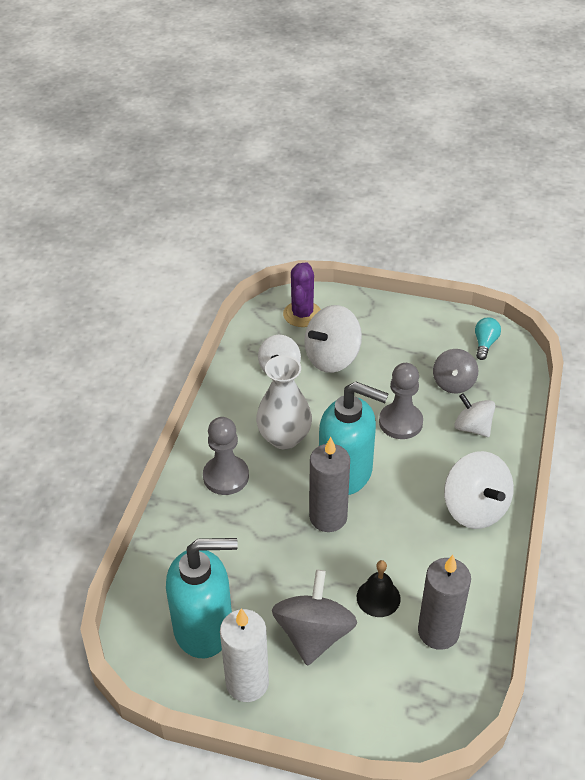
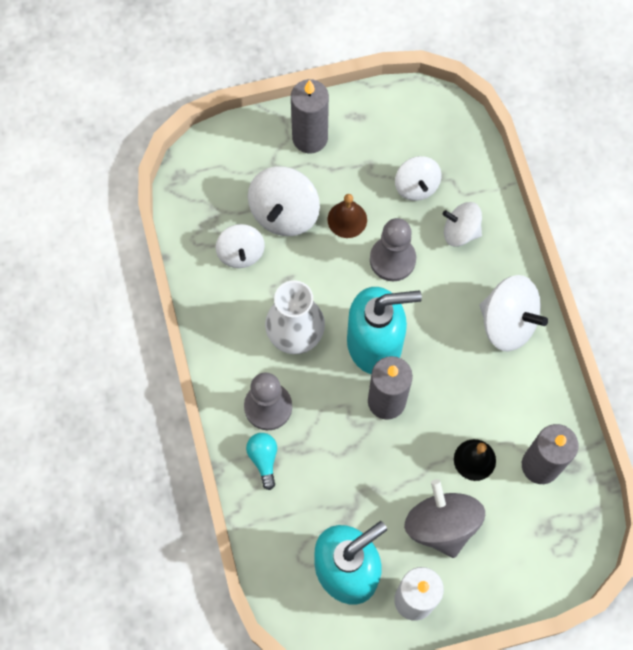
camera: 30 degrees left, 25 degrees up
purple cactus [283,262,321,327] -> none
grey spinning top [433,349,478,394] -> white spinning top [395,156,442,201]
turquoise light bulb [475,317,501,360] -> turquoise light bulb moved to [246,433,277,490]
none -> grey candle [291,79,329,153]
none -> brown bell [327,194,367,238]

